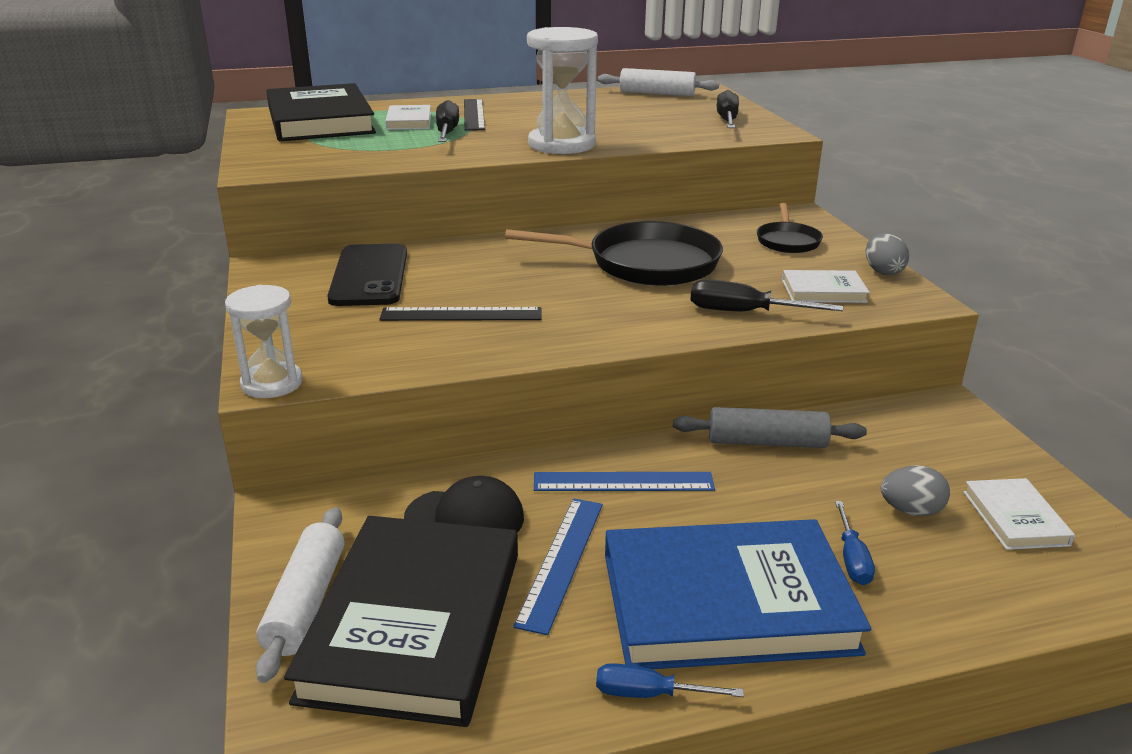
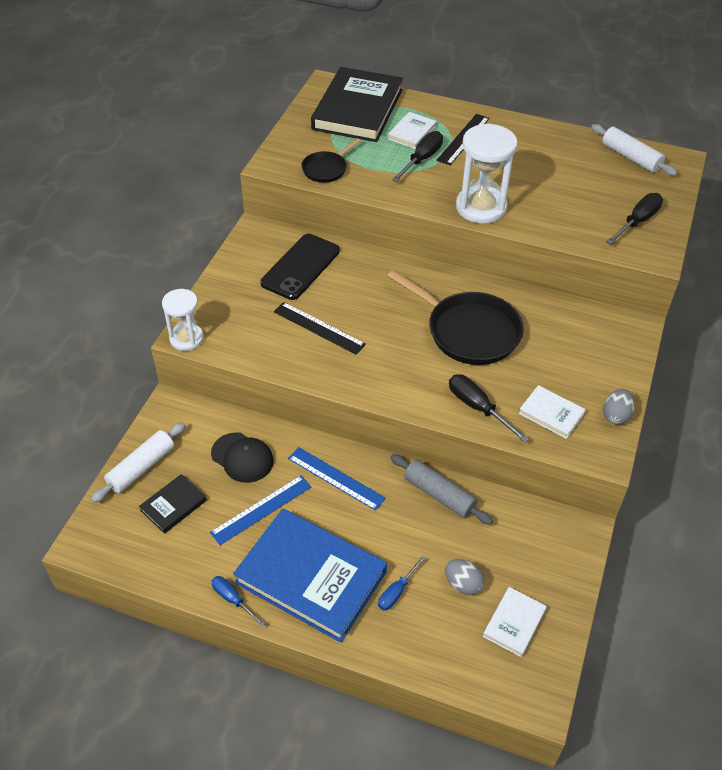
camera: 35 degrees right, 20 degrees up
black book [284,516,518,727] -> black book [139,474,207,534], size x0.46
black pan [757,203,823,253] -> black pan moved to [301,138,361,183]

